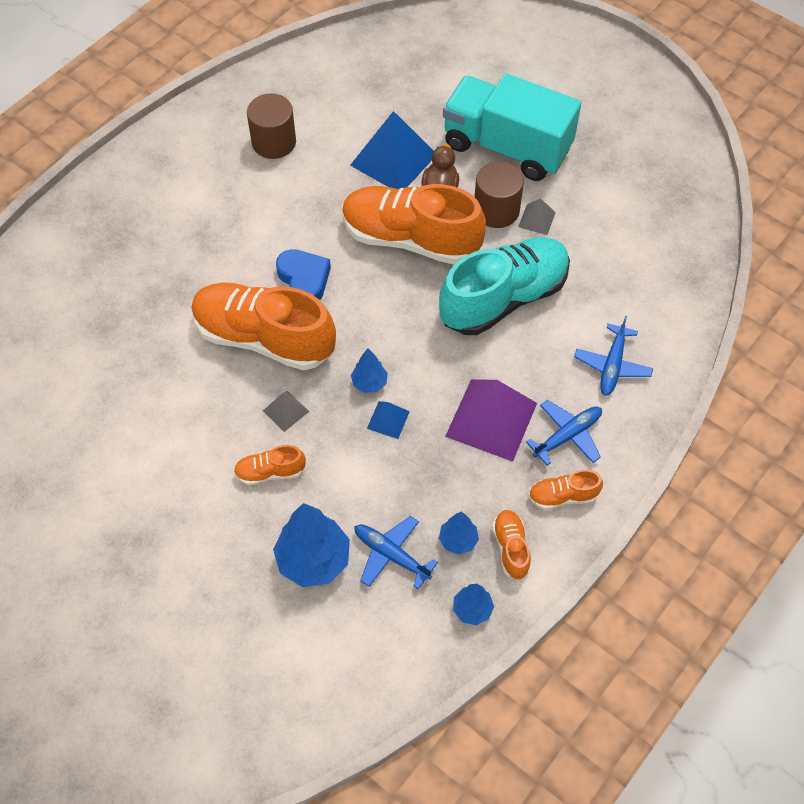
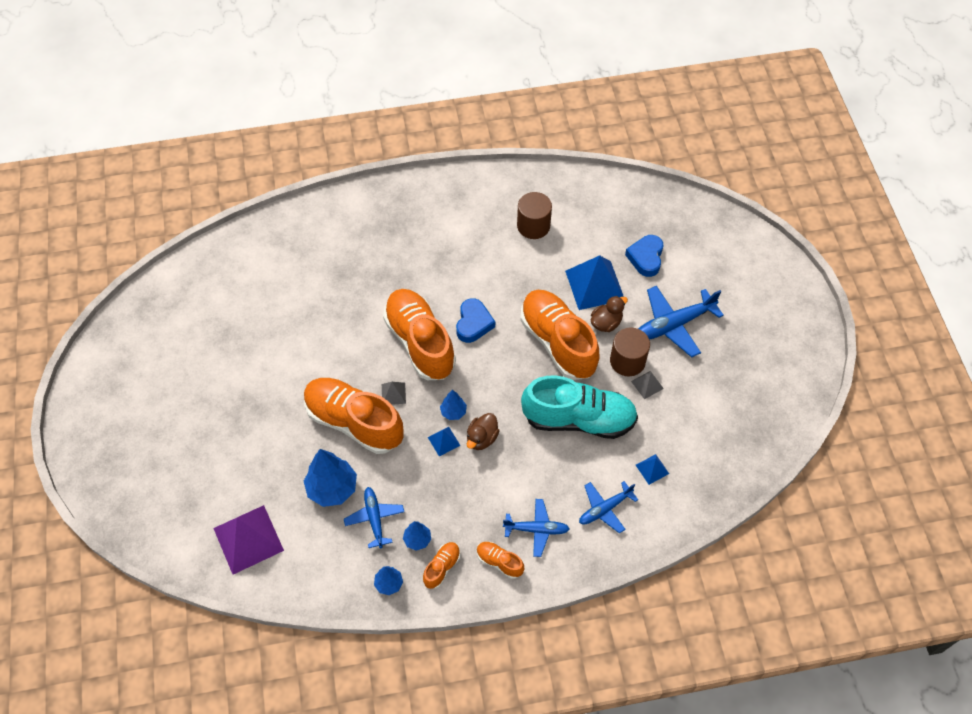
camera: 40 degrees right, 0 degrees up
orange shoe [234,445,306,485] -> orange shoe [304,378,404,454], size x2.29
turquoise truck [443,74,581,181] -> blue plane [638,286,724,357]
purple pyramid [445,379,537,462] -> purple pyramid moved to [213,505,284,575]
none -> brown duck [467,413,500,450]
none -> blue heart [625,235,664,277]
none -> blue pyramid [636,454,669,485]

